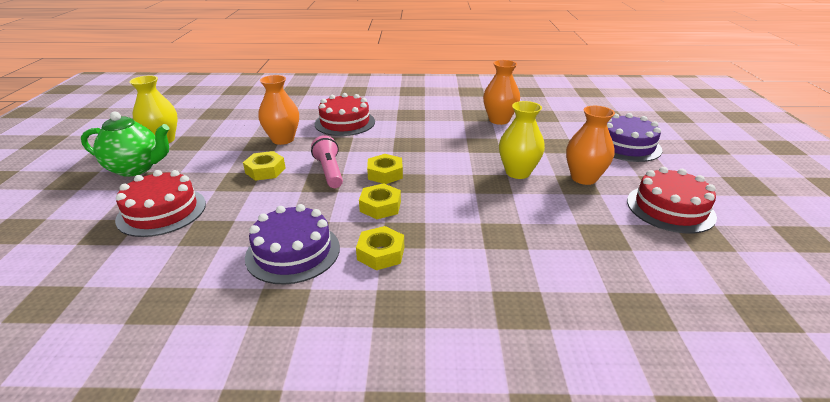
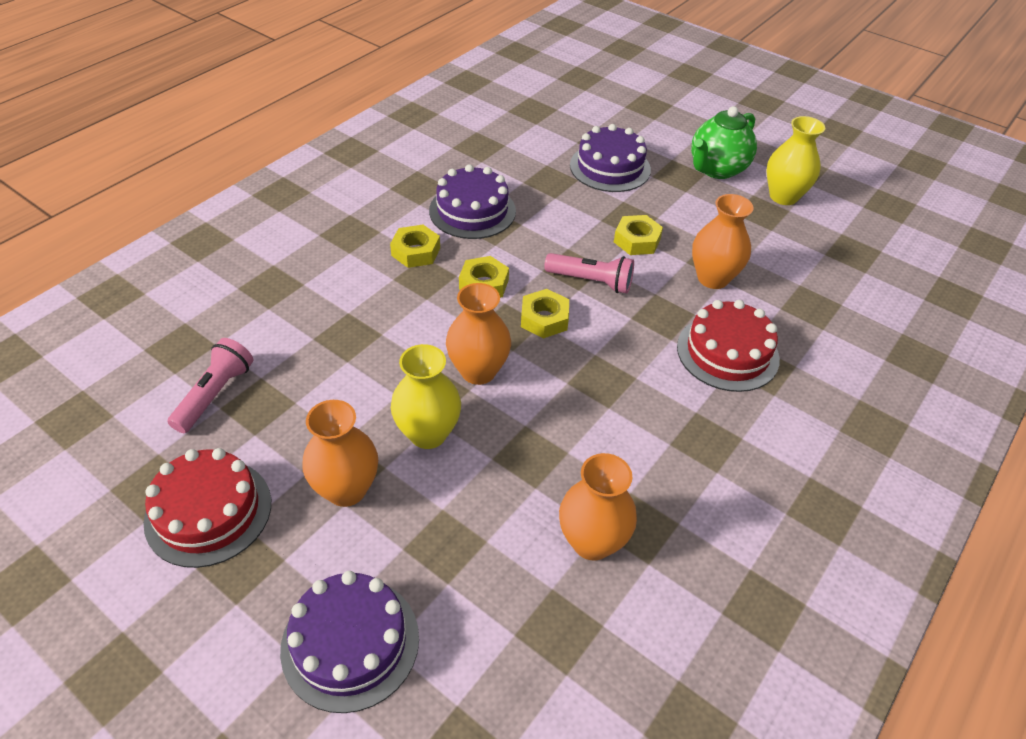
camera: 125 degrees right, 15 degrees up
red cake [115,170,206,237] -> purple cake [570,124,651,192]
none -> pink flashlight [167,338,253,433]
none -> orange vase [446,283,511,385]

